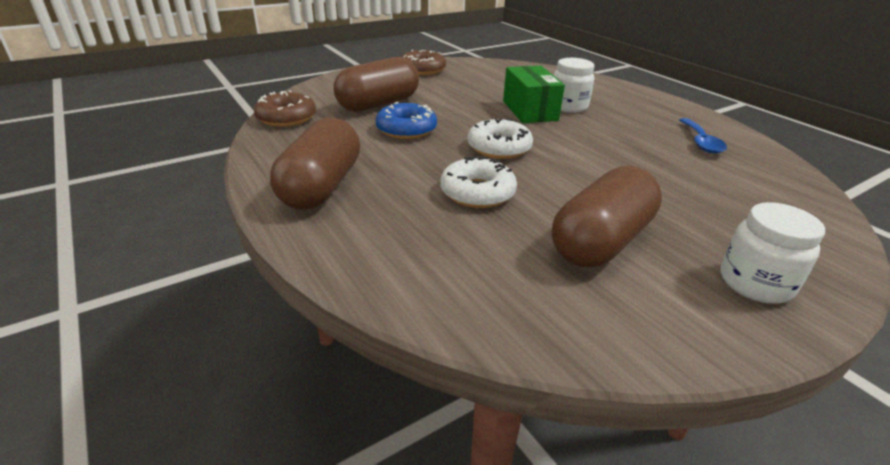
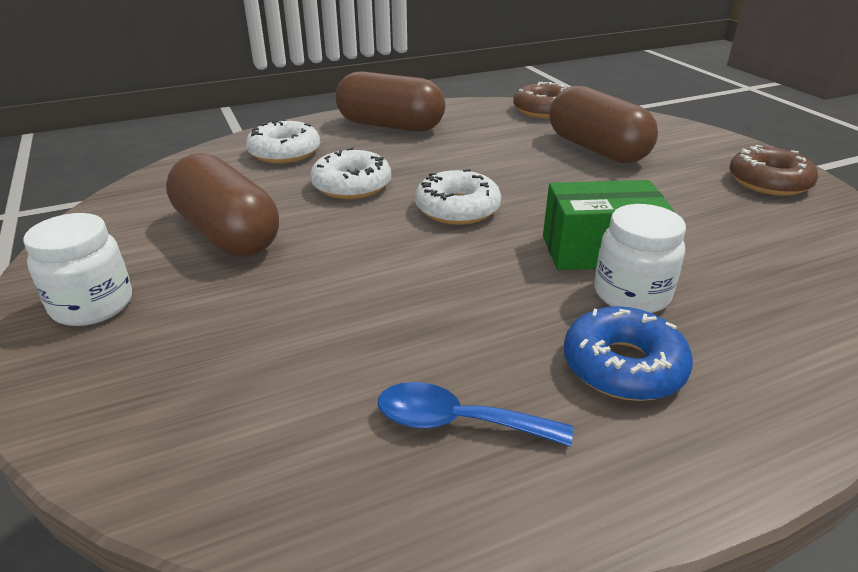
camera: 100 degrees right, 0 degrees up
blue donut [375,102,437,139] -> blue donut moved to [564,306,693,401]
none -> white donut [246,119,320,163]

